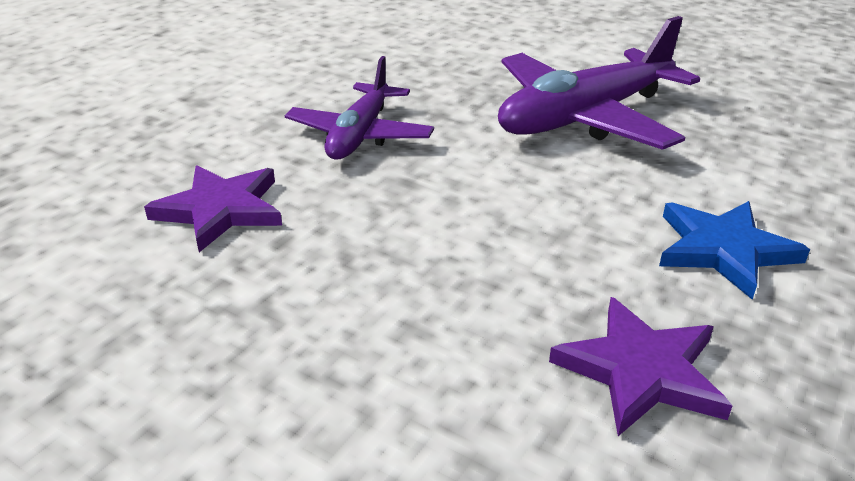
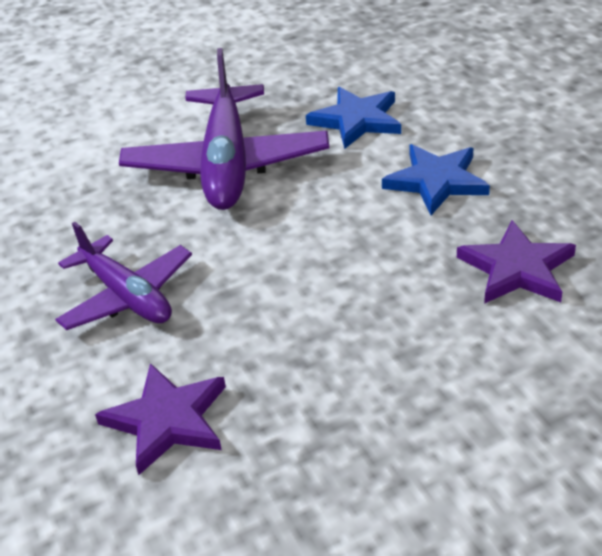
camera: 55 degrees left, 5 degrees up
none -> blue star [306,87,401,149]

